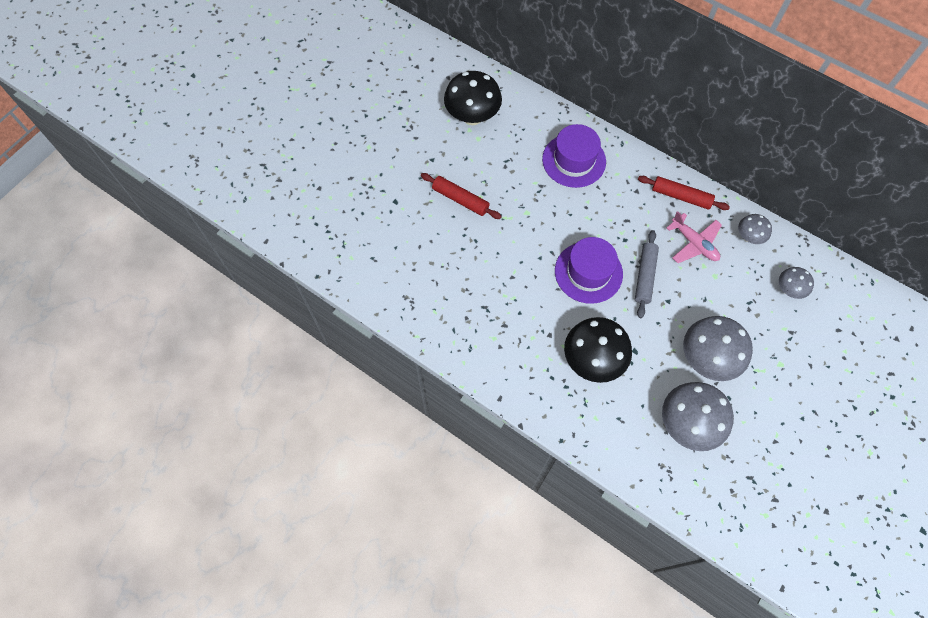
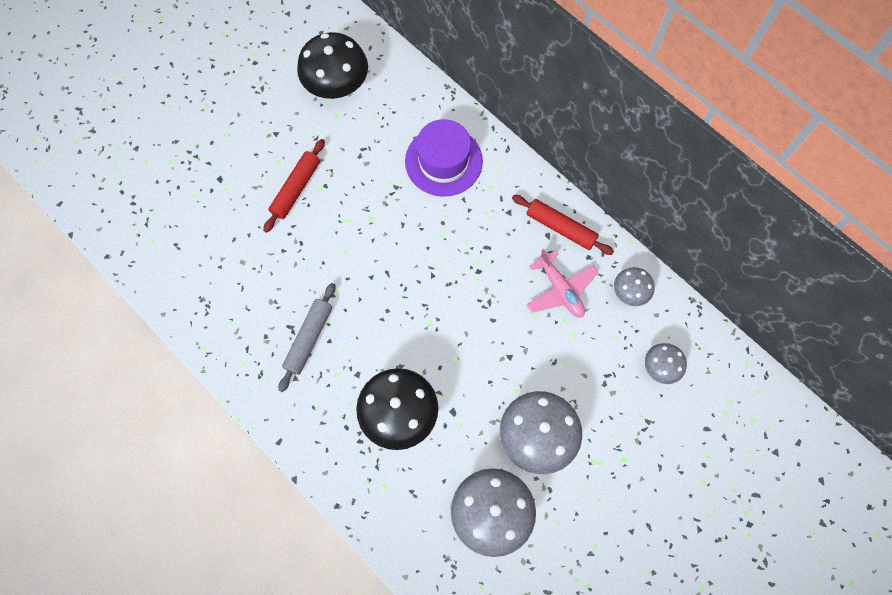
camera: 10 degrees right, 5 degrees up
red rolling pin [421,173,502,219] -> red rolling pin turned 75 degrees clockwise [263,139,325,233]
purple hat [555,237,623,304] -> none
grey rolling pin [635,230,659,318] -> grey rolling pin moved to [278,283,335,392]

